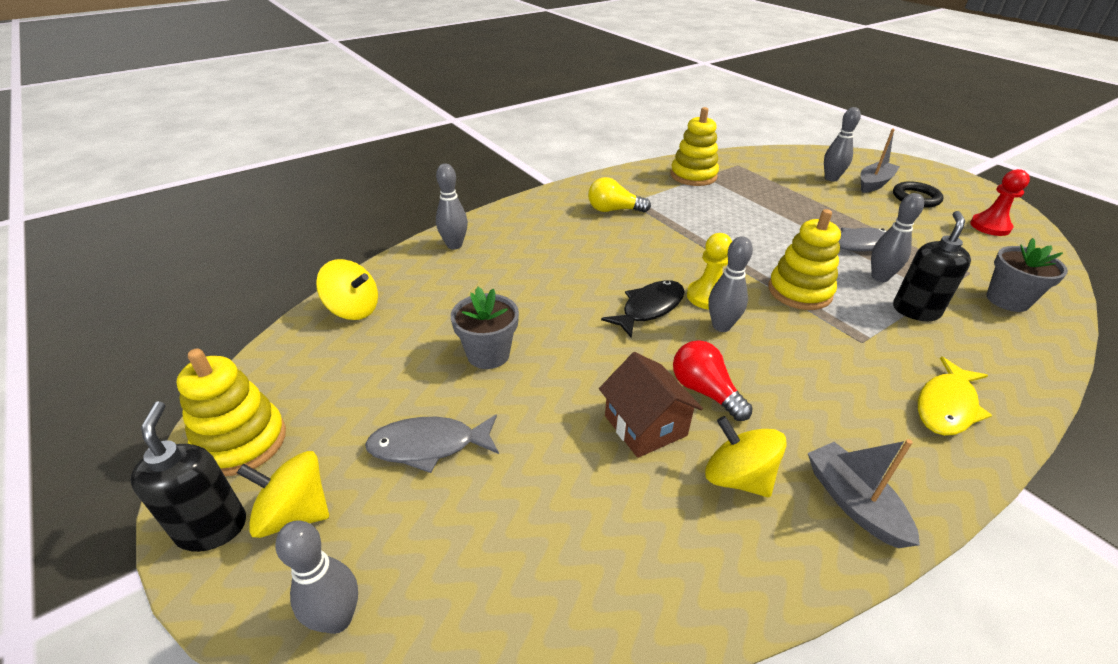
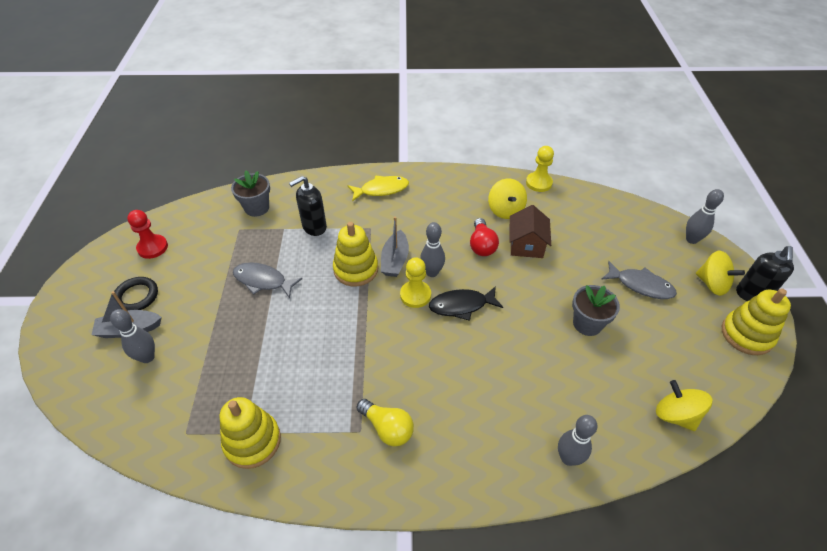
camera: 145 degrees left, 10 degrees up
grey boat [808,439,920,548] -> grey boat moved to [381,216,409,277]
grey bowling pin [871,193,924,282] -> none
none -> yellow pawn [526,146,554,192]

